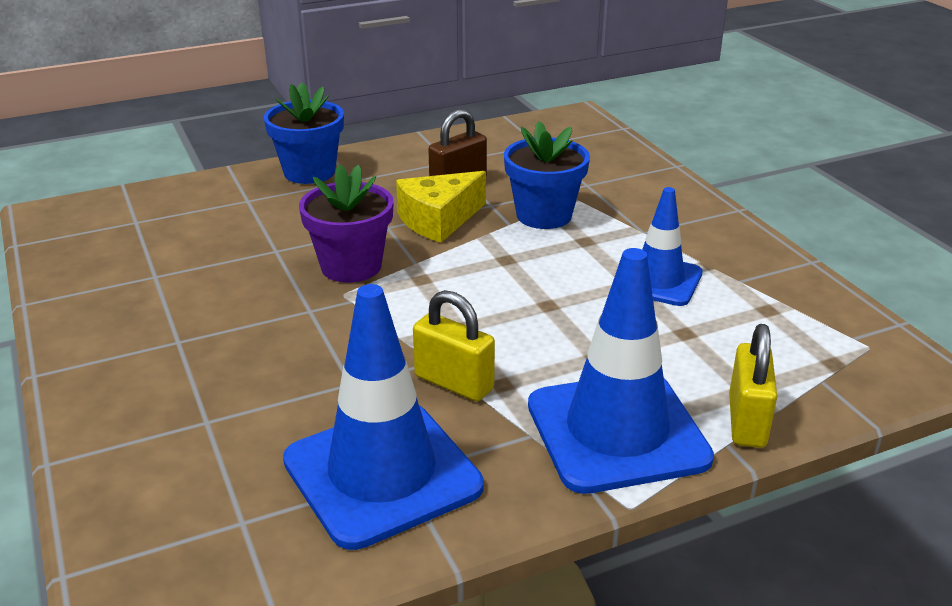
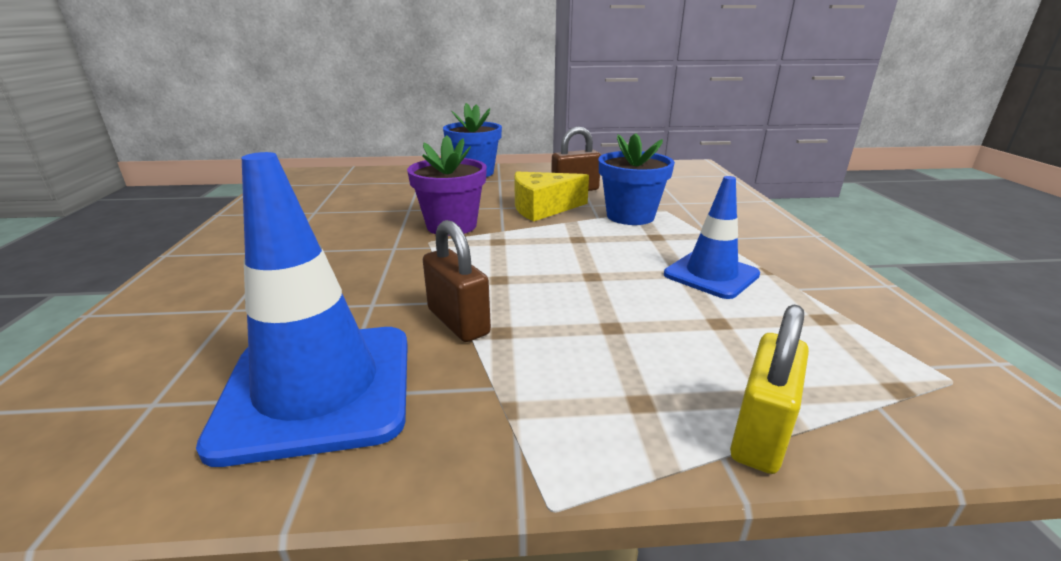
camera: 20 degrees right, 5 degrees down
yellow padlock [413,290,495,401] -> brown padlock [423,220,491,342]
blue traffic cone [528,248,714,494] -> none

